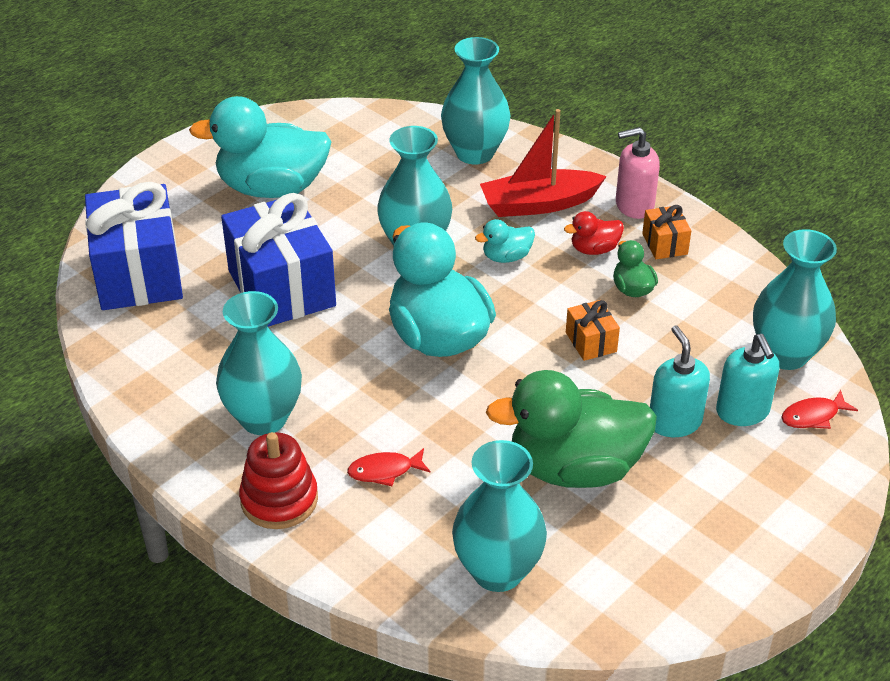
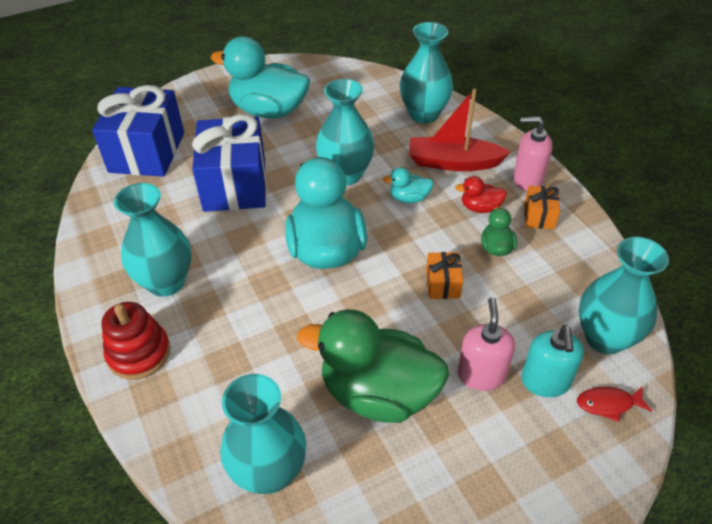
camera: 20 degrees right, 5 degrees up
red fish [347,448,431,486] -> none
turquoise soap dispenser [650,325,710,437] -> pink soap dispenser [458,297,515,391]

